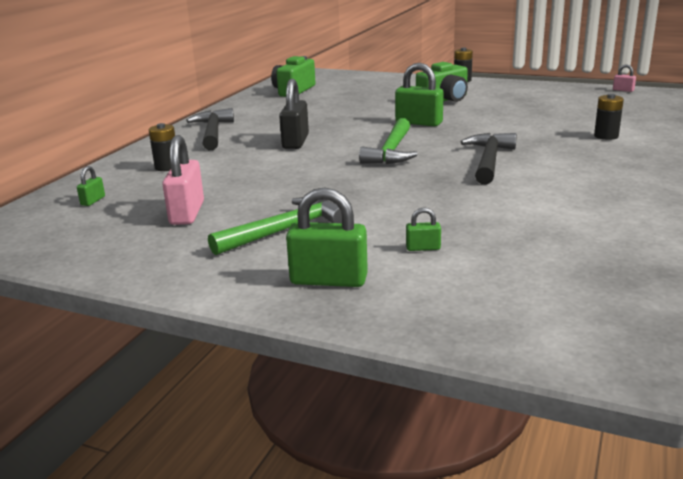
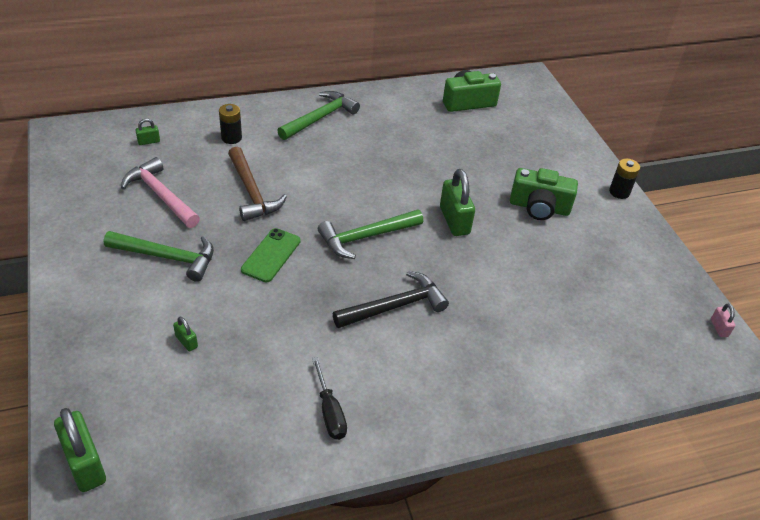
camera: 45 degrees right, 20 degrees up
pink padlock [162,135,204,225] -> pink hammer [121,157,200,228]
black hammer [186,108,234,150] -> green hammer [277,91,360,140]
black padlock [279,79,309,149] -> none
green padlock [286,187,368,287] -> green padlock moved to [54,408,106,492]
black battery [594,94,624,140] -> none
none -> brown hammer [228,147,287,221]
none -> green phone [241,228,301,282]
none -> black screwdriver [312,357,347,440]

